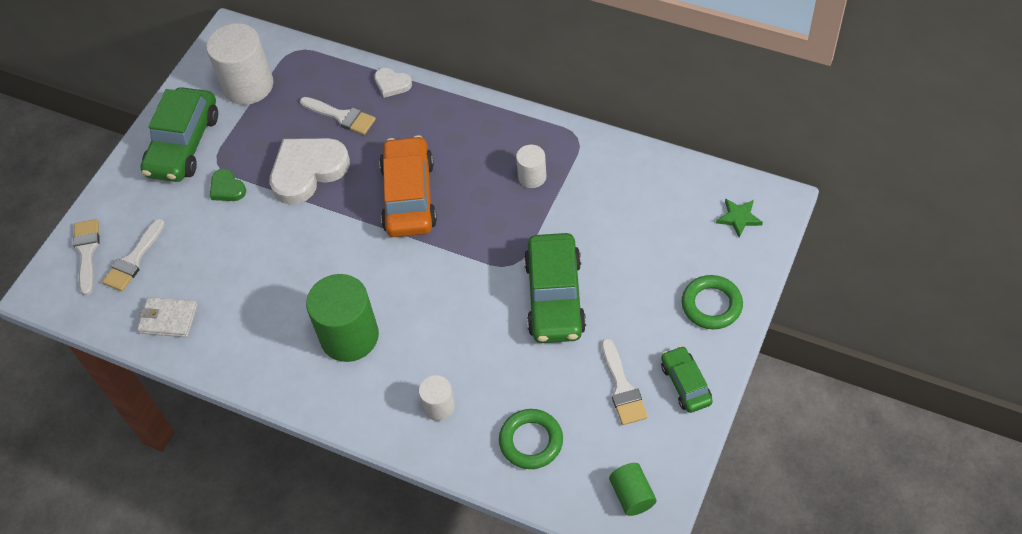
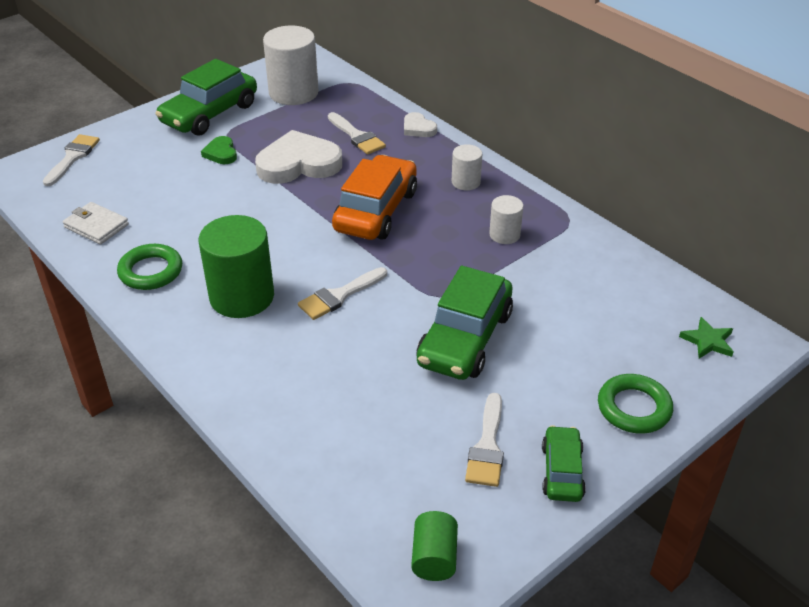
camera: 20 degrees right, 15 degrees down
white brush [102,219,165,291] -> white brush moved to [298,267,387,320]
white cylinder [419,375,455,421] -> white cylinder moved to [452,144,482,190]
green ring [499,409,563,469] -> green ring moved to [117,244,182,290]

